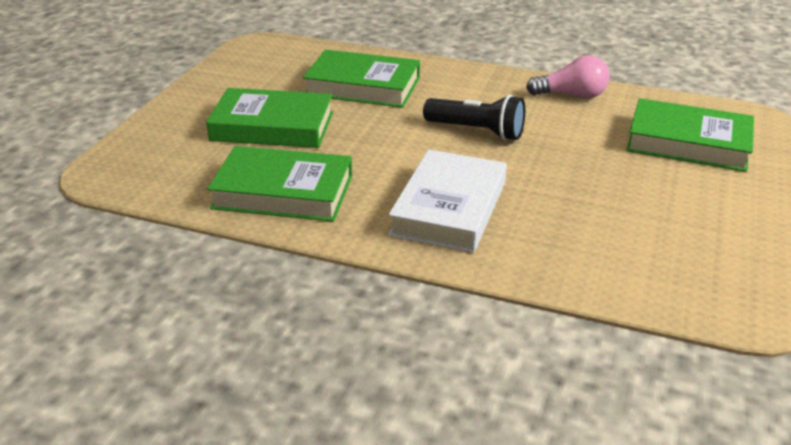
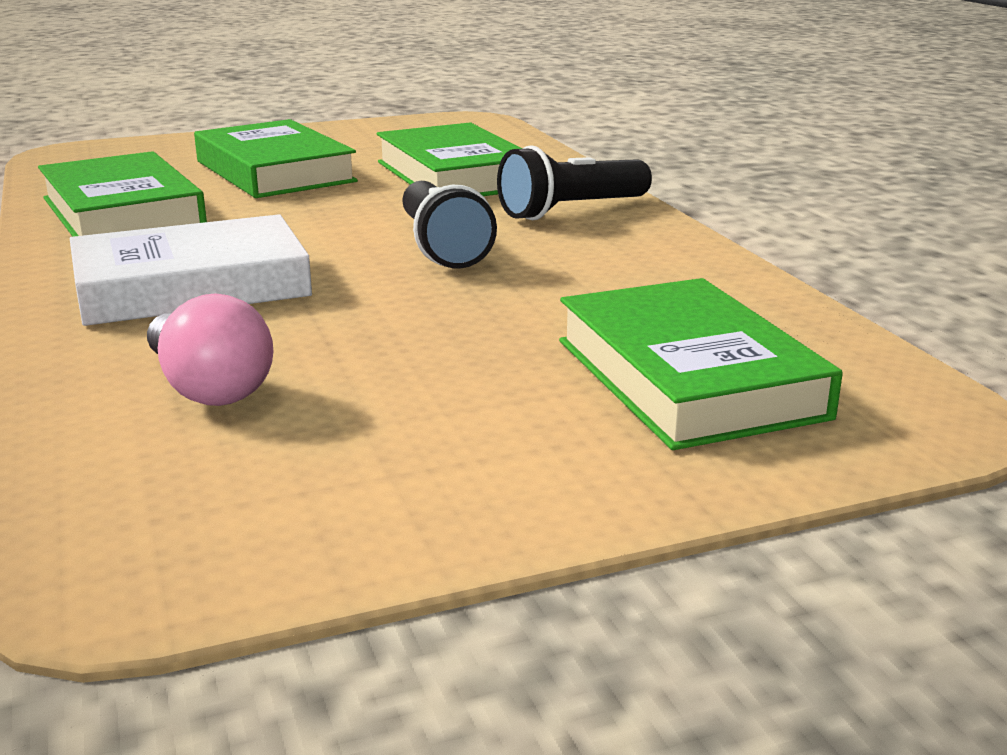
camera: 50 degrees right, 10 degrees down
pink light bulb [526,55,610,99] -> pink light bulb moved to [147,293,273,406]
none -> black flashlight [497,145,652,221]

